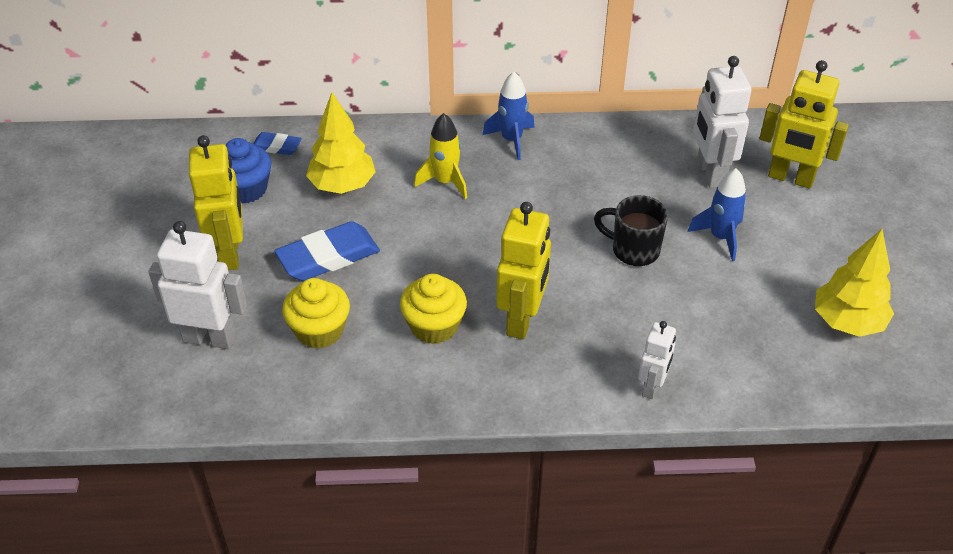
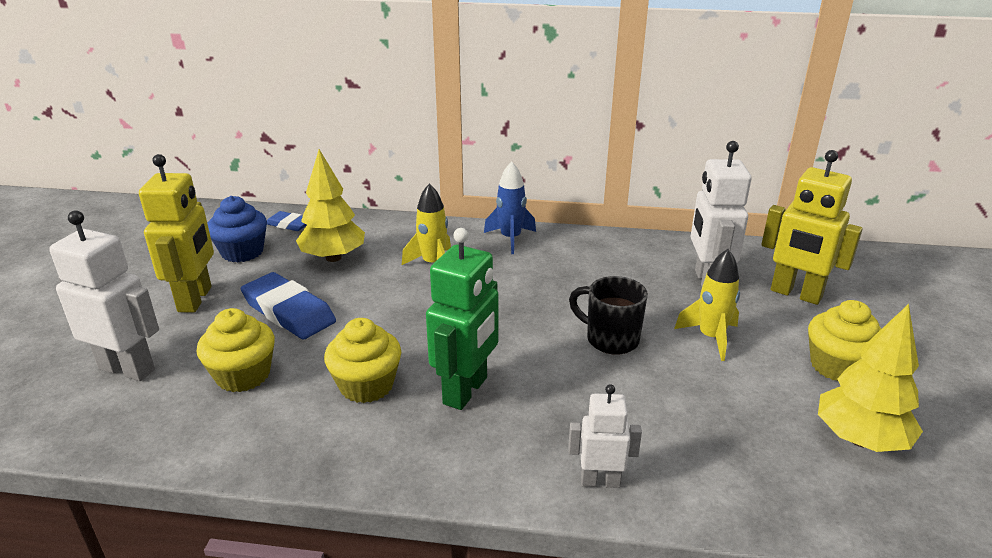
camera: 10 degrees right, 15 degrees down
blue eraser [274,221,380,281] -> blue eraser turned 60 degrees clockwise [241,272,336,339]
yellow robot [496,202,551,339] -> green robot [426,228,499,410]
white robot [638,321,676,399] -> white robot turned 120 degrees counterclockwise [568,384,642,488]
blue rocket [688,168,747,261] -> yellow rocket [674,249,740,361]
none -> yellow cupcake [808,300,882,382]

